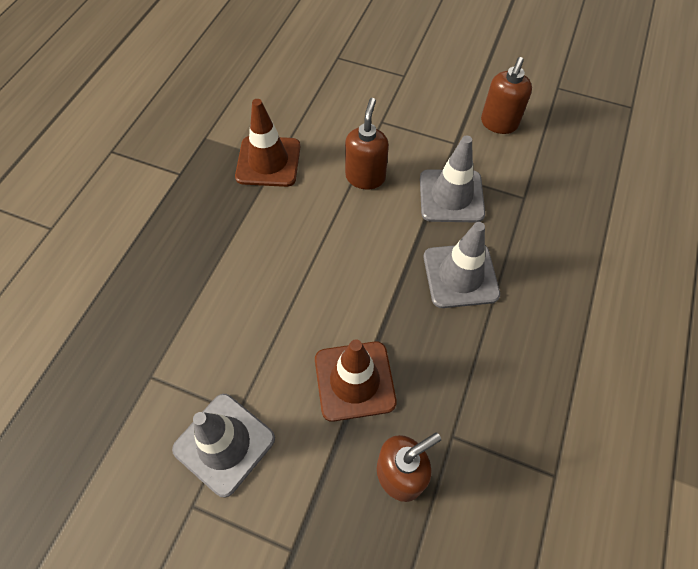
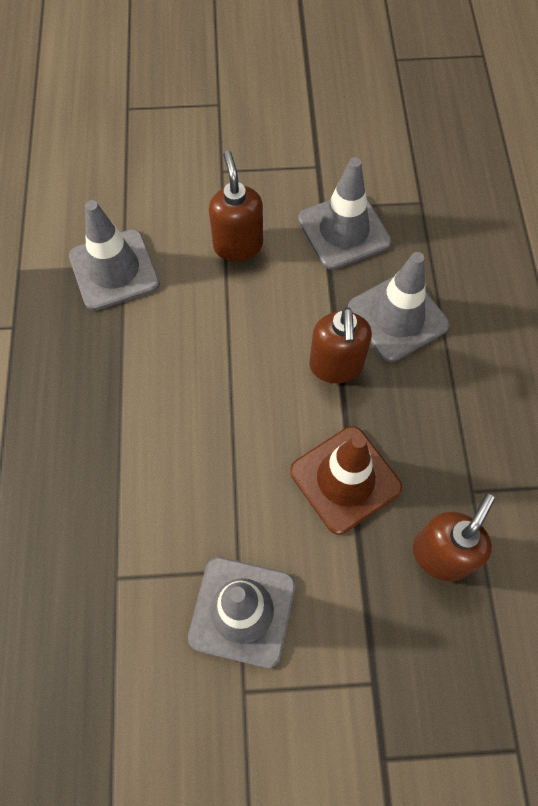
camera: 25 degrees left, 5 degrees up
brown traffic cone [235,99,300,187] -> grey traffic cone [69,200,160,310]
brown soap dispenser [481,57,532,134] -> brown soap dispenser moved to [309,307,372,383]

